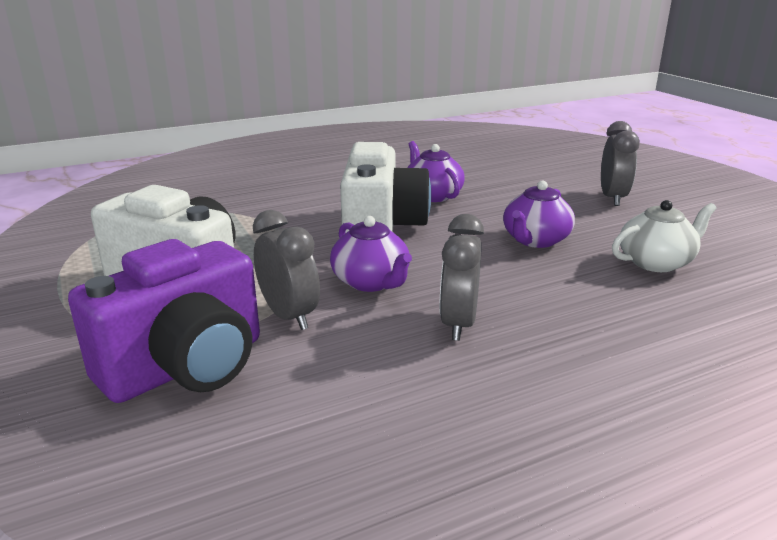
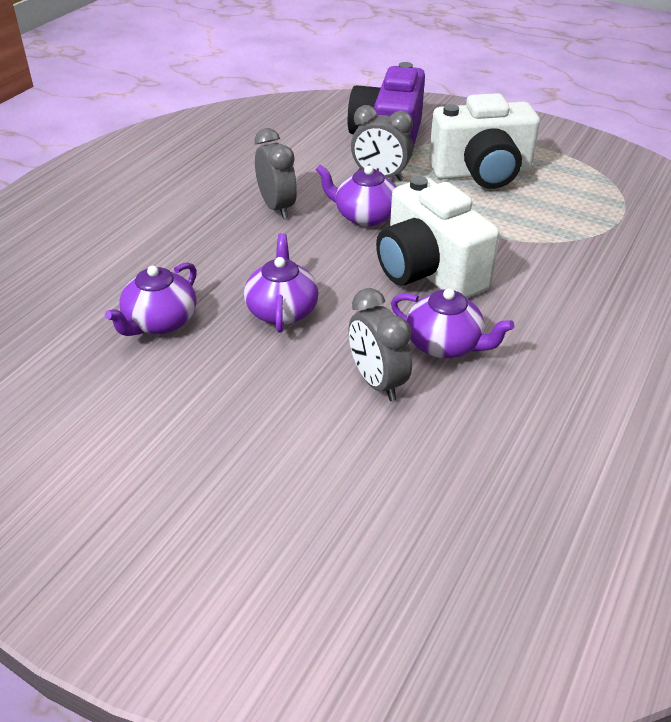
camera: 145 degrees right, 15 degrees up
grey clock [601,121,640,206] -> grey clock moved to [349,288,412,401]
white teapot [612,200,717,272] -> purple teapot [105,262,197,336]

